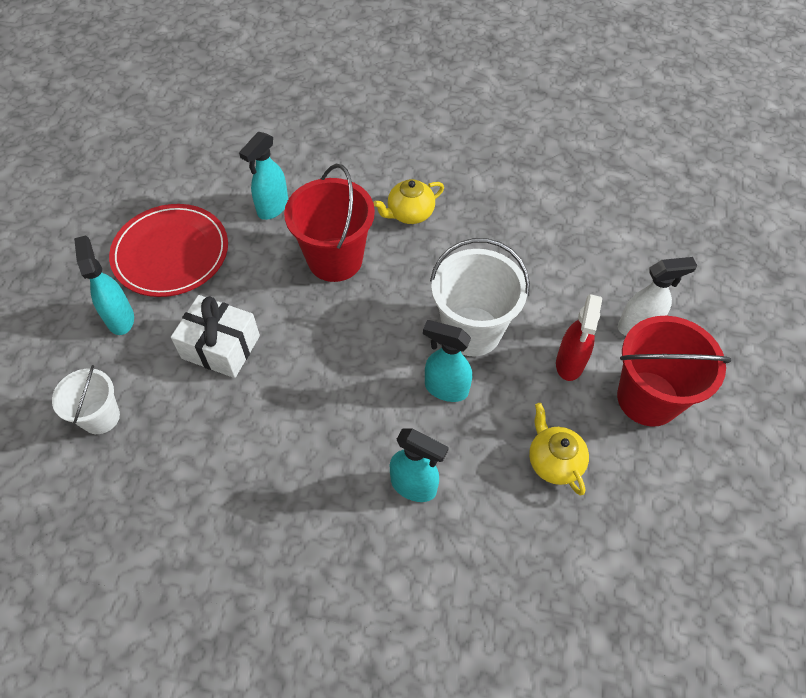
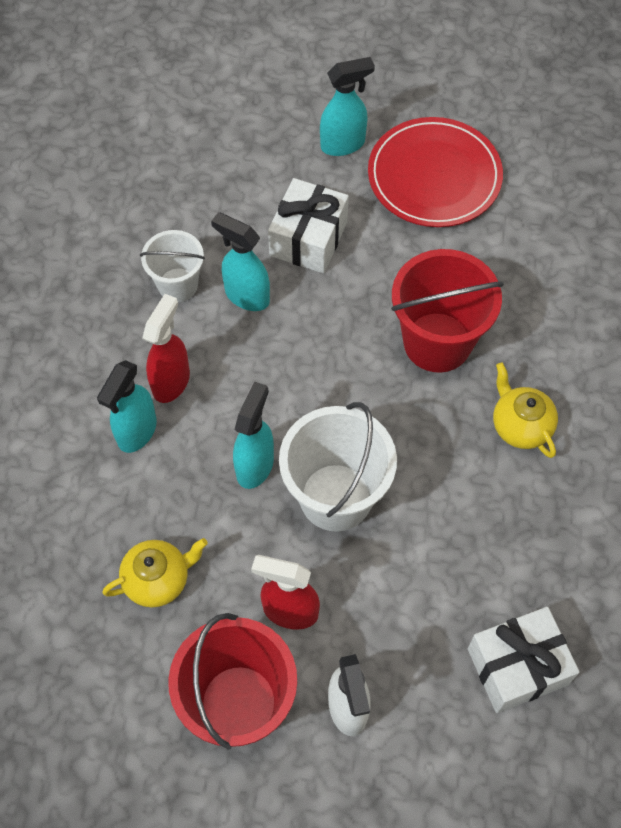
camera: 90 degrees right, 5 degrees up
white bucket [52,365,120,434] -> white bucket moved to [140,230,205,302]
turquoise spray bottle [239,132,288,220] -> turquoise spray bottle moved to [211,212,270,311]
none -> red spray bottle [142,294,190,403]
none -> white gift [468,607,580,713]

